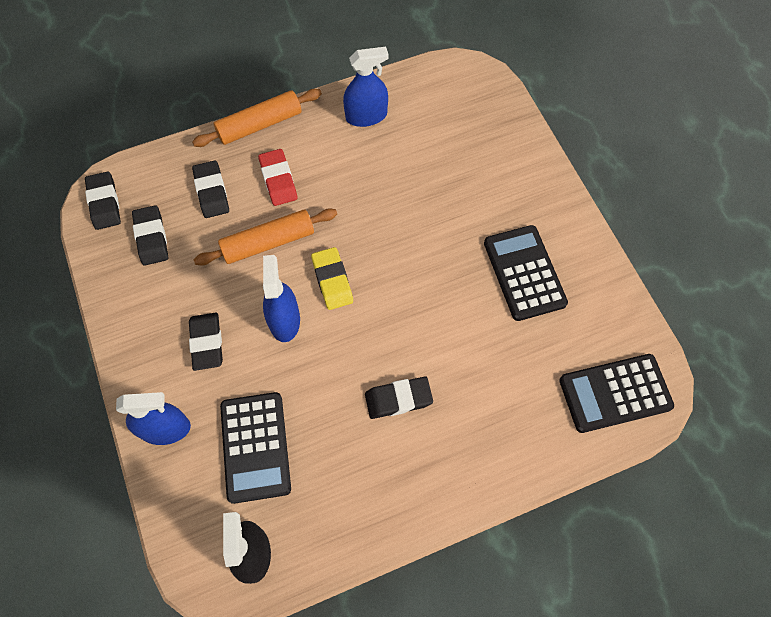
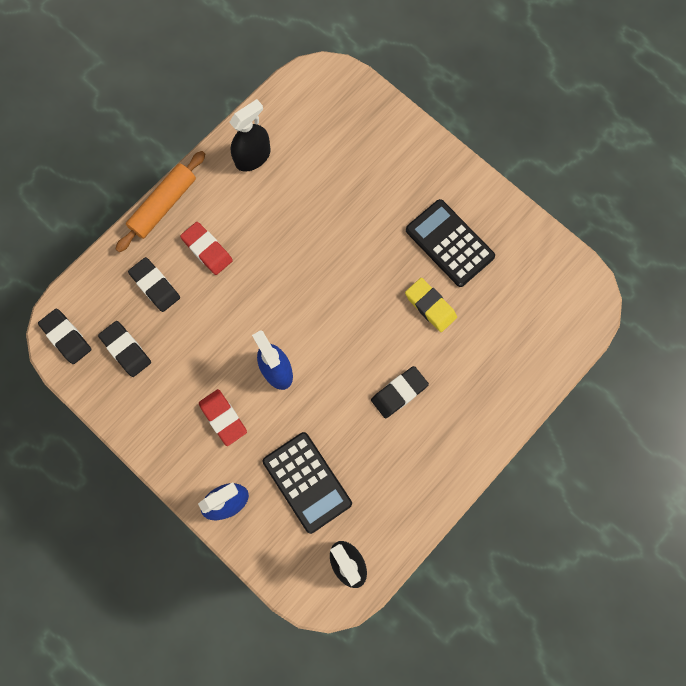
camera: 25 degrees left, 10 degrees up
black eraser [189,312,223,371] -> red eraser [199,389,247,446]
orange rolling pin [194,208,337,266] -> none
yellow eraser [311,247,353,310] -> yellow eraser moved to [405,278,457,332]
blue spray bottle [343,47,388,127] -> black spray bottle [229,99,271,172]
black calculator [559,354,674,433] -> none

